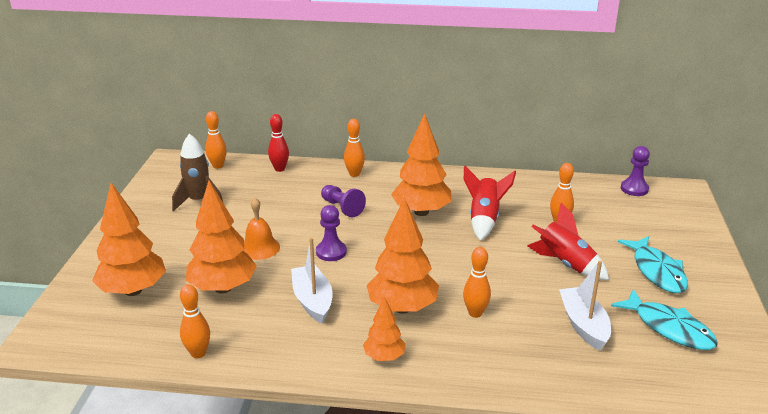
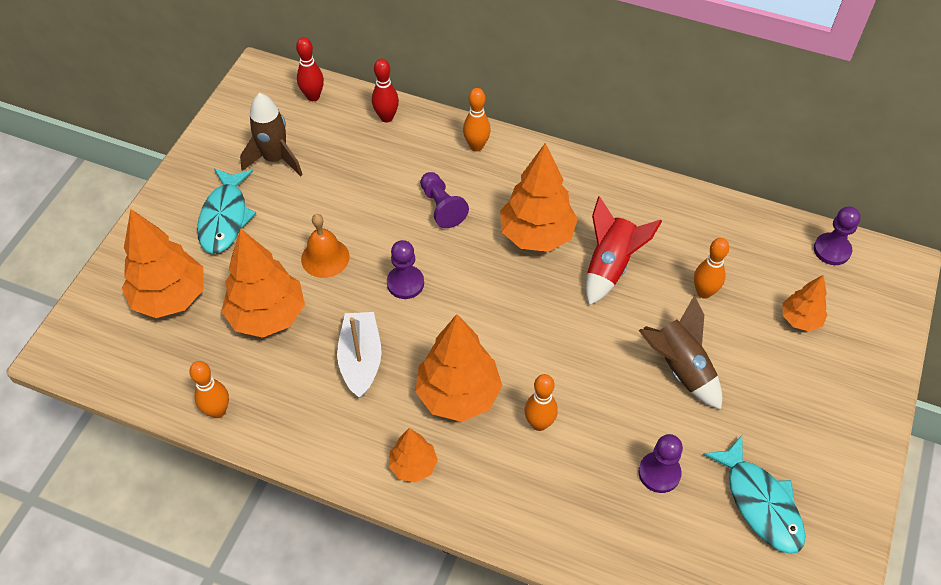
camera: 15 degrees right, 25 degrees up
orange bowling pin [205,111,227,169] -> red bowling pin [296,37,324,101]
red rocket [527,203,609,280] -> brown rocket [638,295,722,410]
white boat [559,261,611,351] -> purple pawn [638,434,683,493]
turquoise fish [618,236,688,293] -> turquoise fish moved to [197,168,256,254]
none -> orange tree [782,275,827,331]

